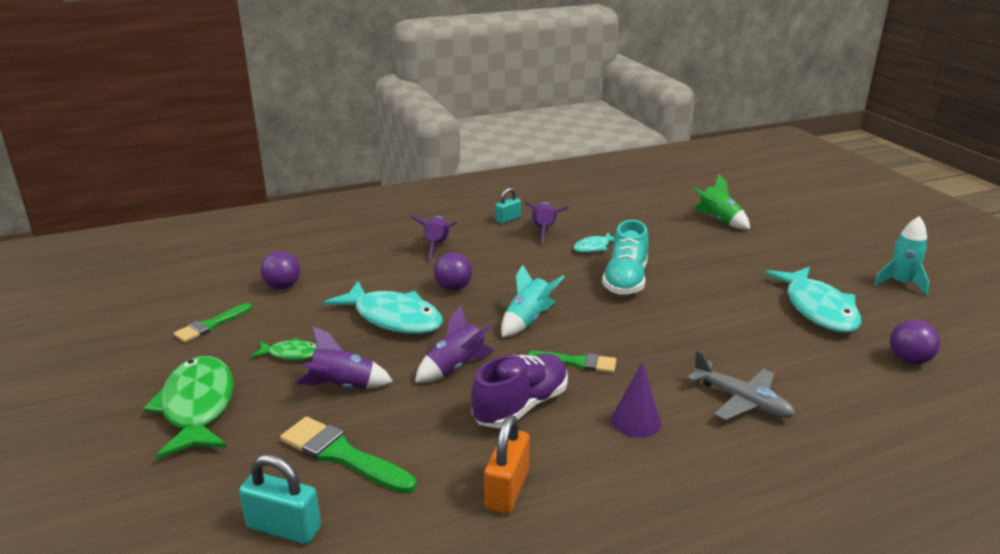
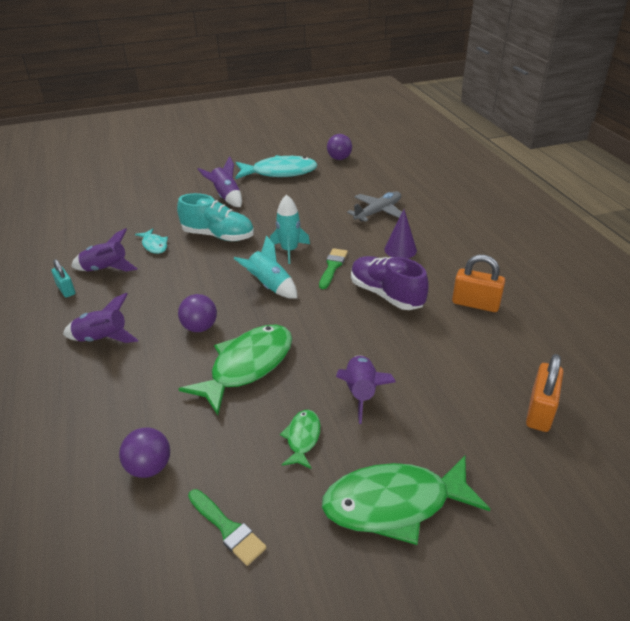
camera: 85 degrees left, 10 degrees up
turquoise padlock [239,454,321,544] -> orange padlock [526,354,564,432]
green brush [280,416,416,494] -> none
turquoise fish [324,281,443,334] -> green fish [179,325,292,415]
purple rocket [415,306,495,383] -> purple rocket moved to [198,156,242,207]
green rocket [692,174,750,230] -> none
turquoise rocket [874,216,930,295] -> turquoise rocket moved to [270,195,310,264]

